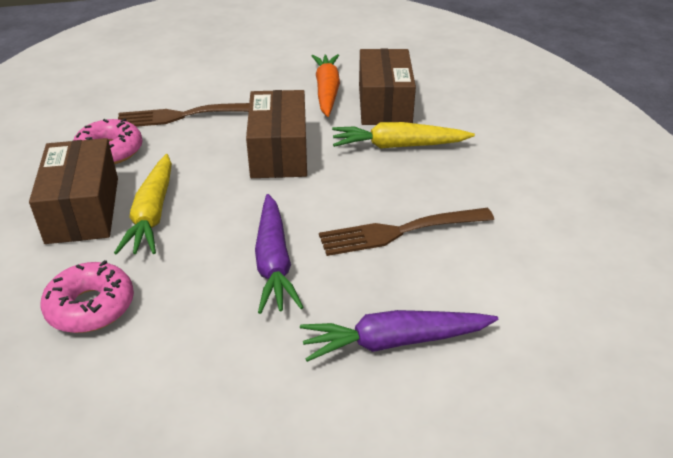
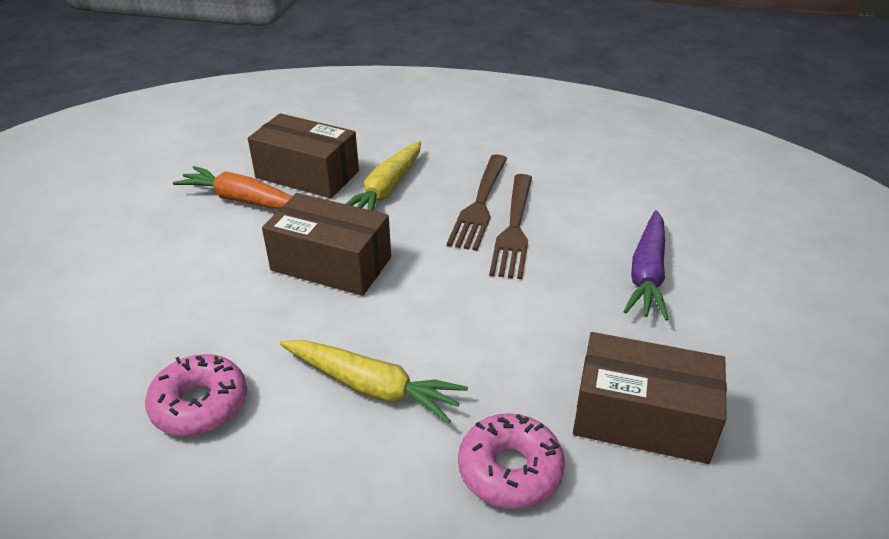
camera: 65 degrees left, 0 degrees up
brown box [29,138,118,244] -> brown box moved to [573,332,727,464]
brown fork [118,103,249,127] -> brown fork moved to [447,154,507,251]
purple carrot [255,194,304,314] -> none

